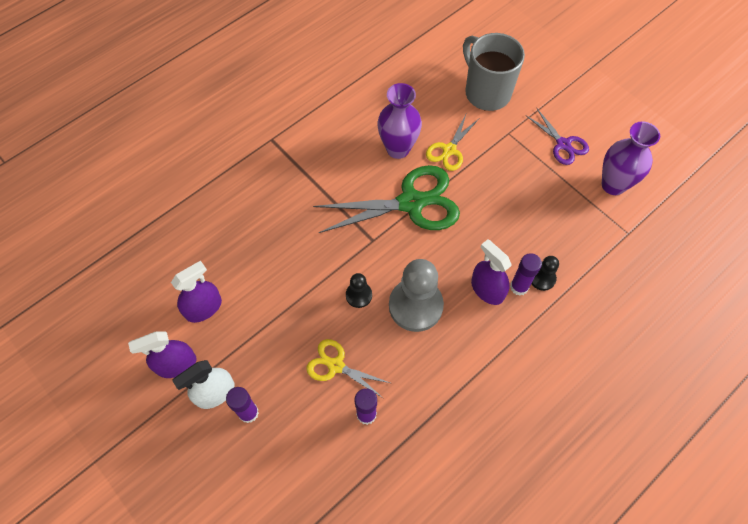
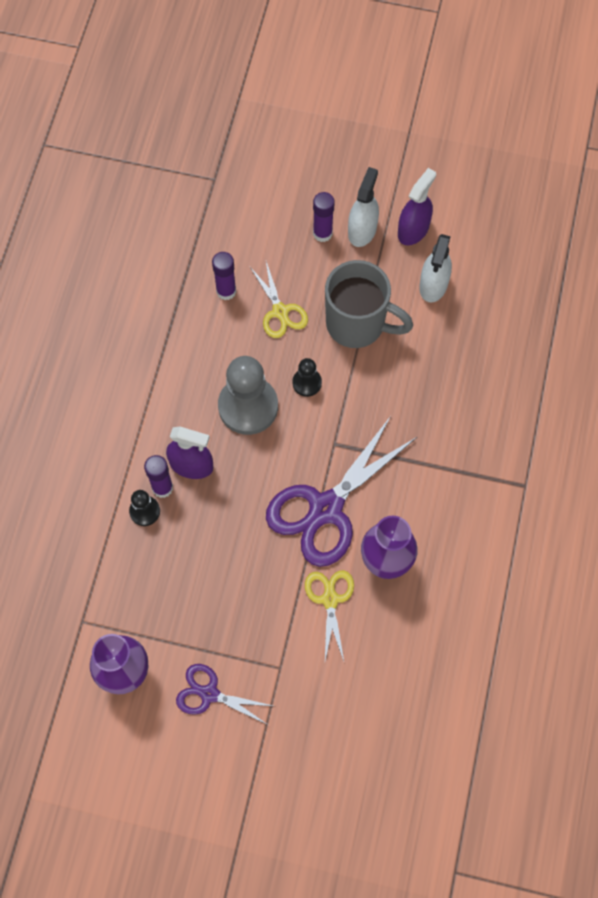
camera: 145 degrees right, 5 degrees up
purple spray bottle [171,260,222,323] -> white spray bottle [419,234,452,303]
yellow scissors [306,339,390,398] -> yellow scissors turned 75 degrees clockwise [250,262,308,338]
green scissors [313,165,460,233] -> purple scissors [266,416,418,567]
grey mug [463,33,525,111] -> grey mug moved to [325,260,413,348]

